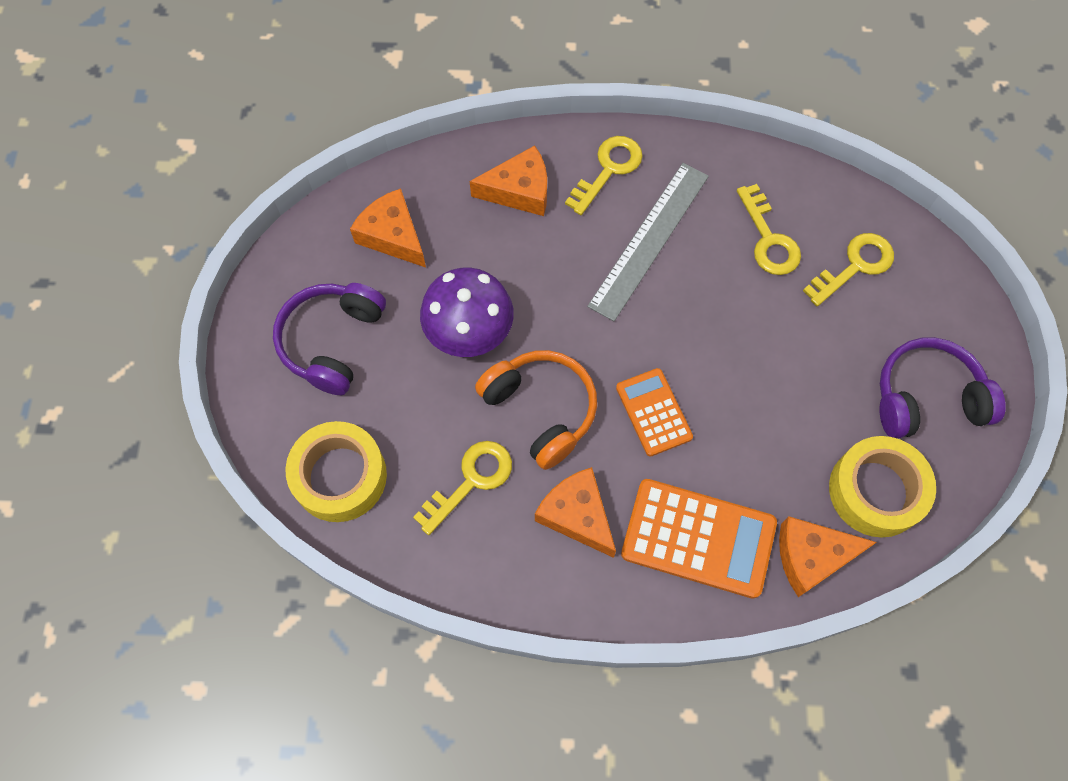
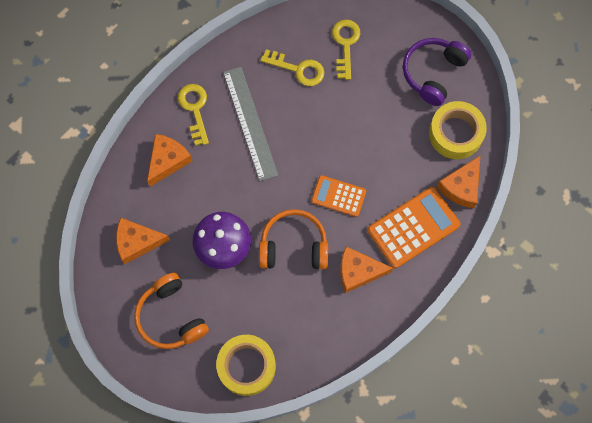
camera: 50 degrees left, 5 degrees up
purple headphones [273,283,386,395] -> orange headphones [134,273,209,349]
yellow key [413,441,512,535] -> none

